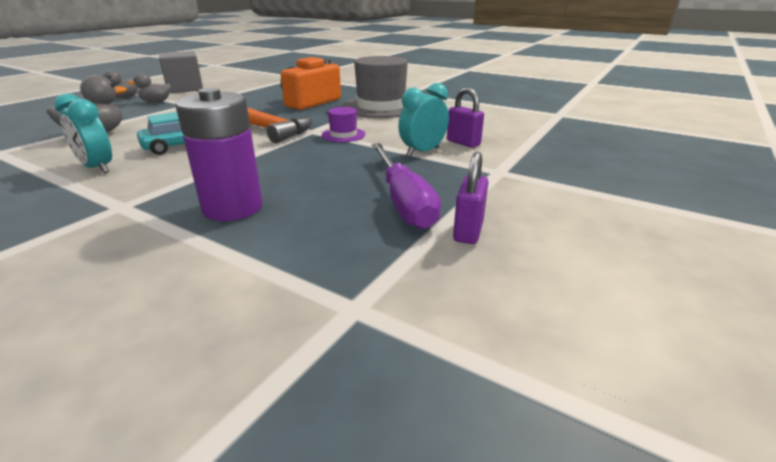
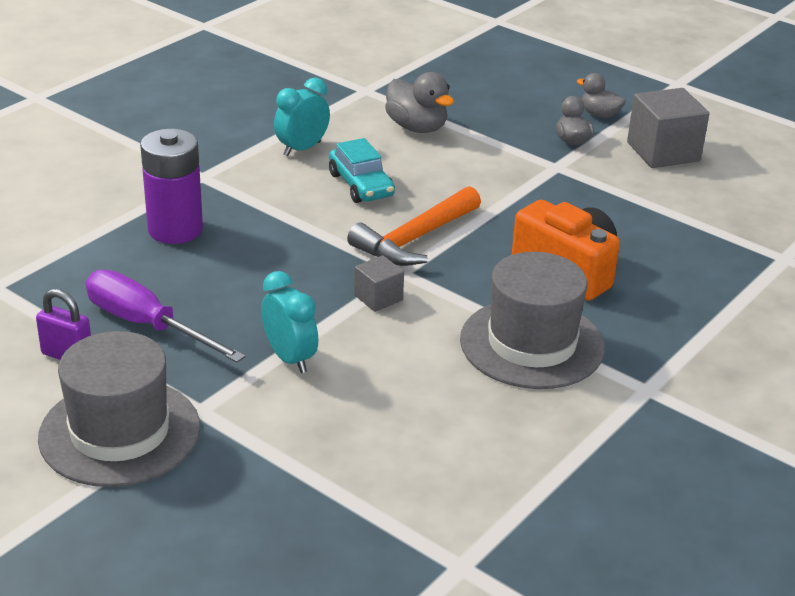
camera: 95 degrees right, 5 degrees up
purple hat [322,107,366,142] -> grey cube [354,255,404,312]
purple screwdriver [371,143,441,229] -> purple screwdriver turned 45 degrees clockwise [86,270,246,363]
purple padlock [447,87,484,148] -> none
none -> grey hat [38,331,200,487]

